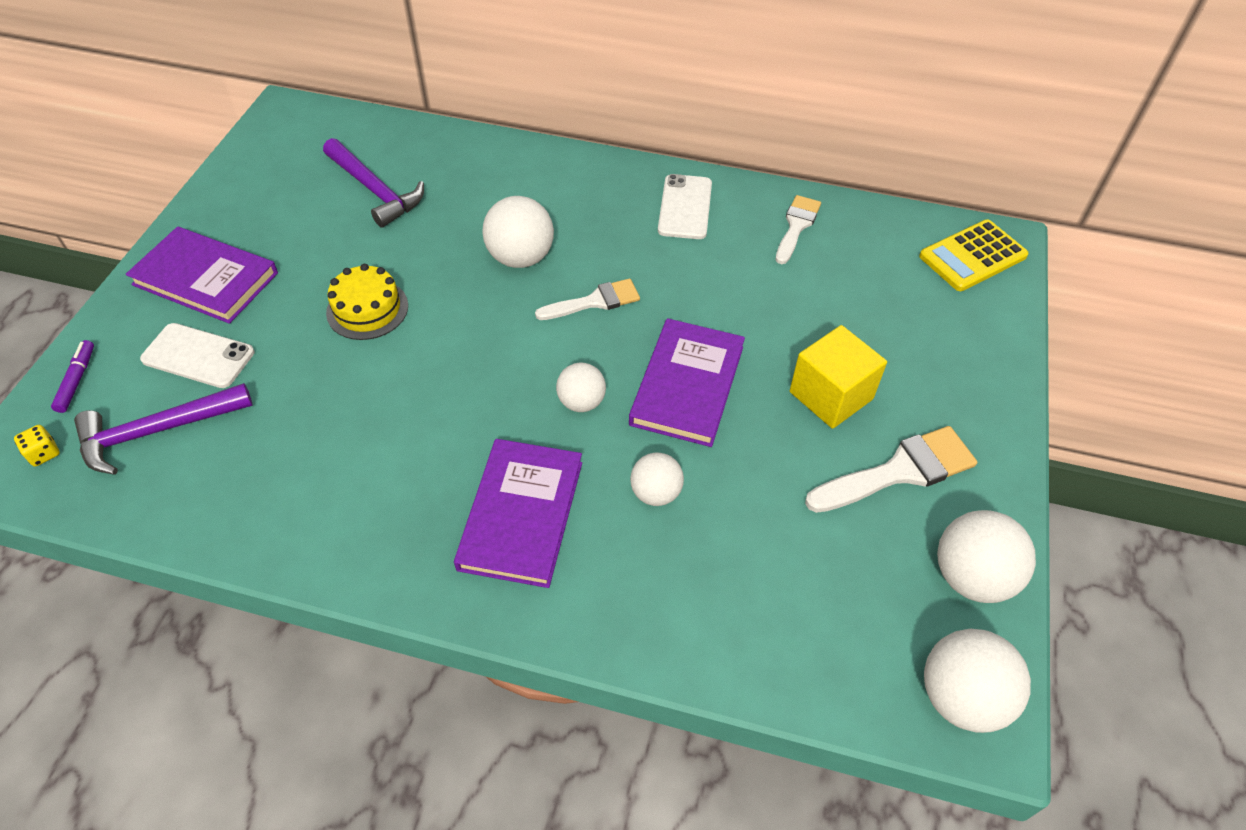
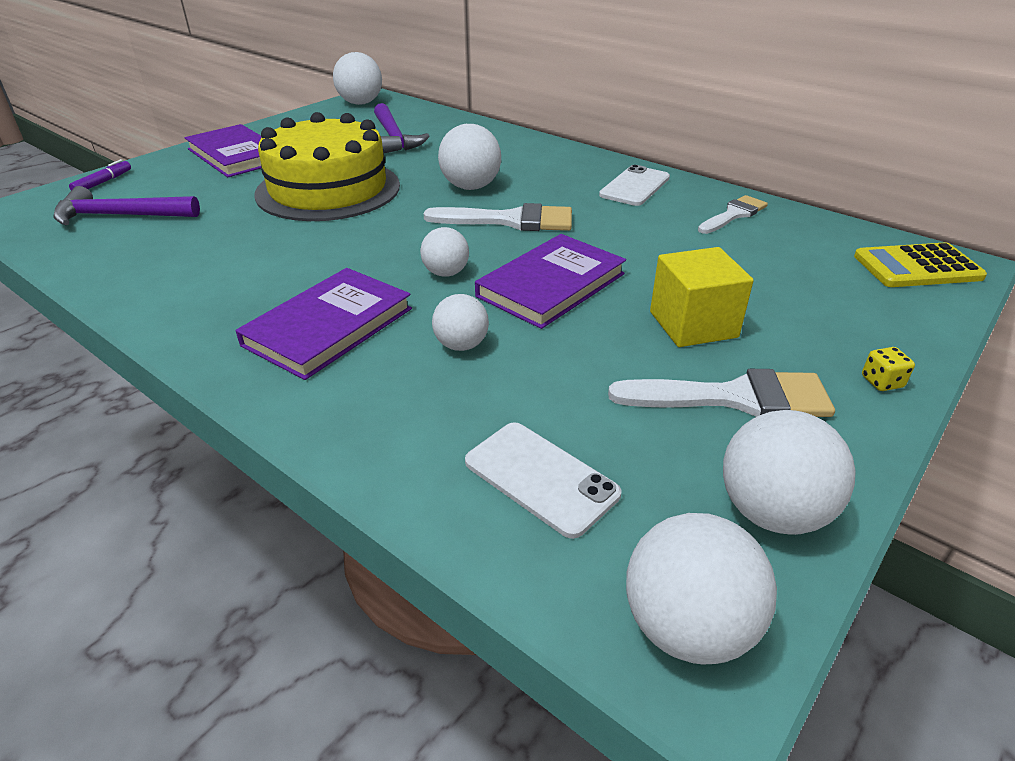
camera: 25 degrees right, 15 degrees down
yellow dice [14,425,60,466] -> yellow dice moved to [862,347,915,391]
white phone [140,323,254,388] -> white phone moved to [465,422,621,539]
yellow cake [326,264,408,340] -> yellow cake [254,112,400,221], size x2.05
white brush [535,279,640,320] -> white brush [424,203,572,231], size x1.50
none -> white ball [333,52,382,105]

